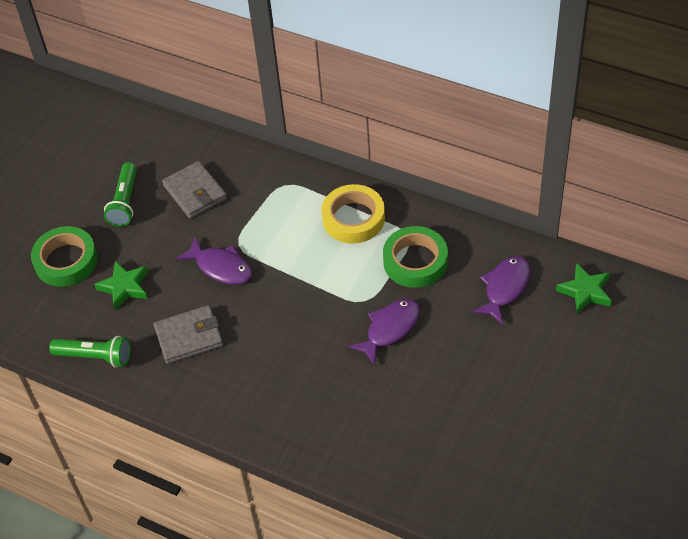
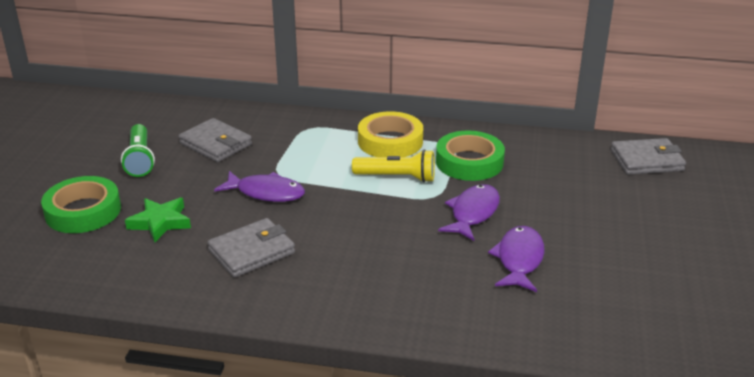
camera: 20 degrees left, 20 degrees down
green flashlight [49,336,130,368] -> none
purple fish [472,256,530,325] -> purple fish moved to [488,226,545,292]
green star [556,263,612,314] -> grey wallet [611,138,686,175]
none -> yellow flashlight [352,149,435,182]

